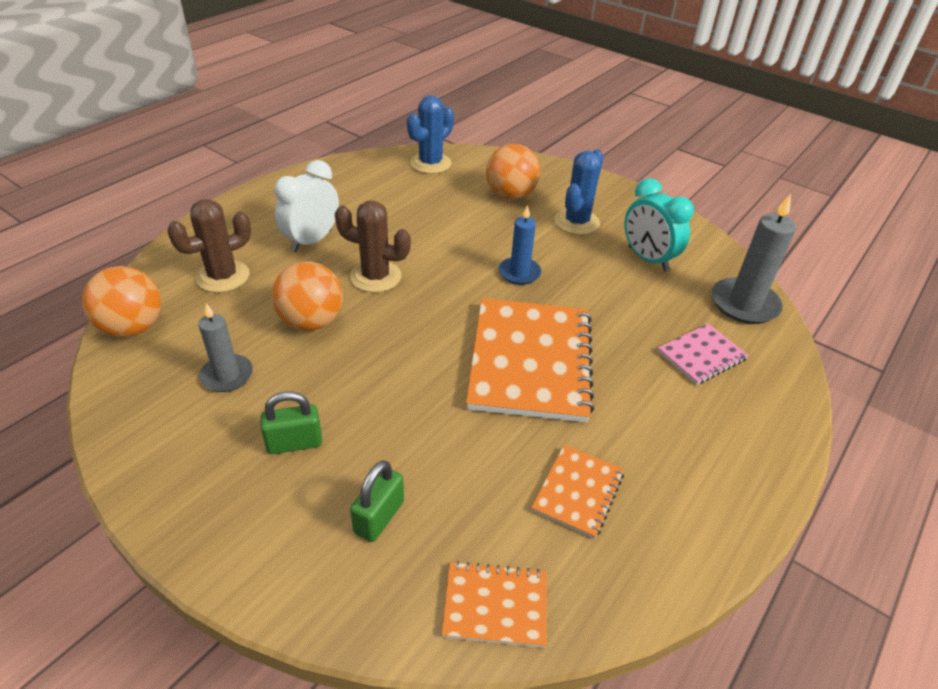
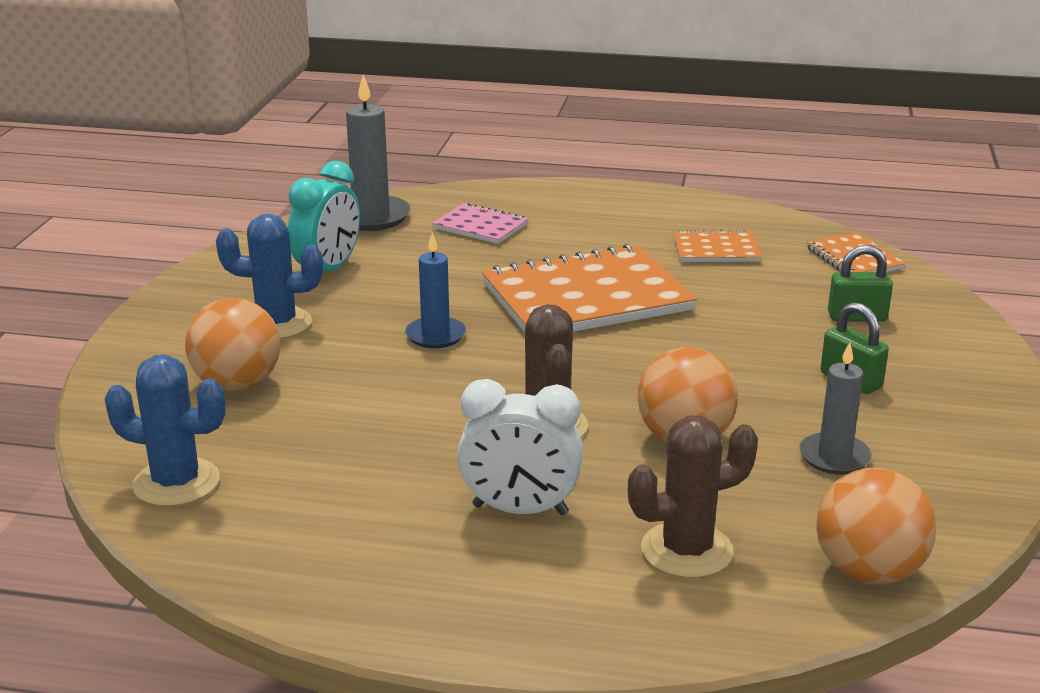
camera: 115 degrees left, 15 degrees down
brown cactus [167,199,251,293] -> brown cactus turned 45 degrees counterclockwise [628,416,758,578]

